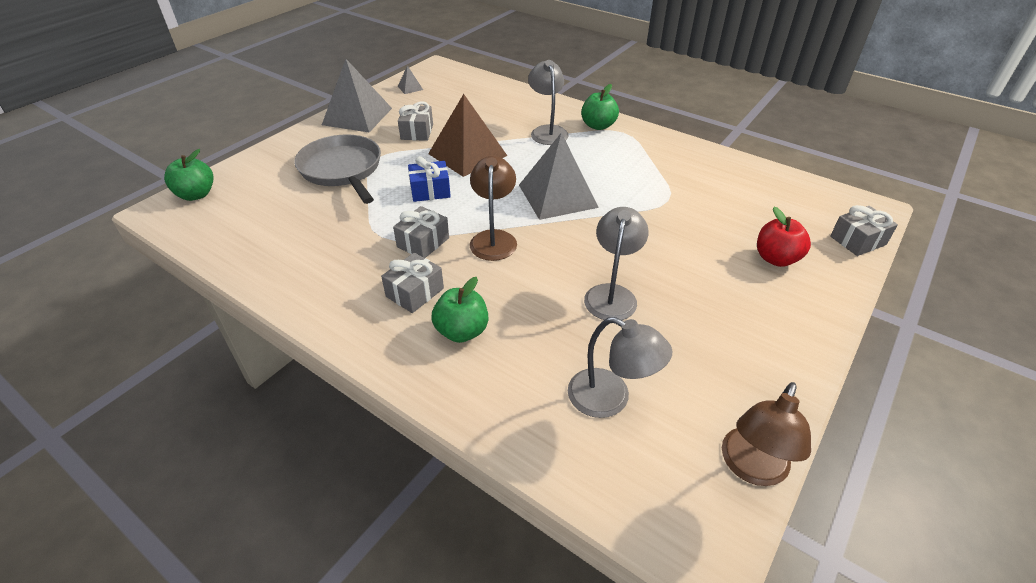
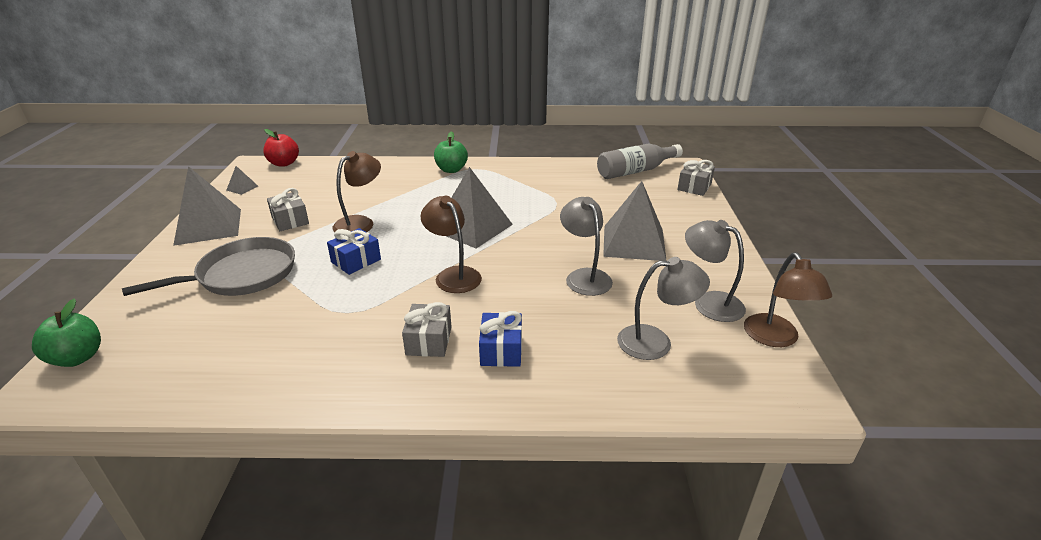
camera: 35 degrees left, 10 degrees down
grey pan [294,134,381,204] -> grey pan turned 120 degrees clockwise [122,237,295,296]
grey gift [393,206,449,258] -> none
brown pyramid [428,94,507,177] -> brown lamp [333,151,381,232]
green apple [431,277,488,343] -> blue gift [479,311,522,367]
grey lamp [528,60,569,145] -> grey lamp moved to [685,220,746,322]
red apple [757,207,811,267] -> red apple moved to [263,129,299,167]
none -> grey bottle [597,143,683,179]
none -> grey pyramid [603,181,667,261]

